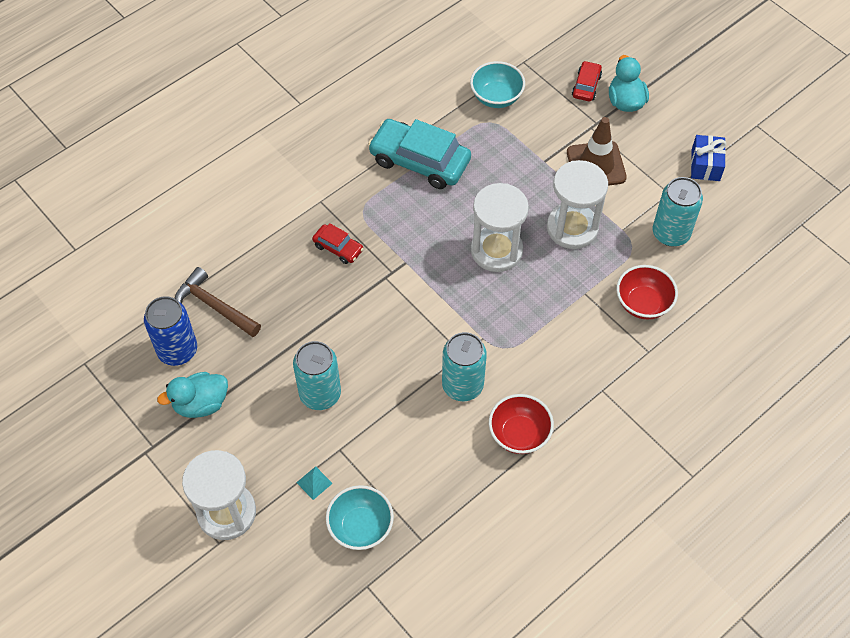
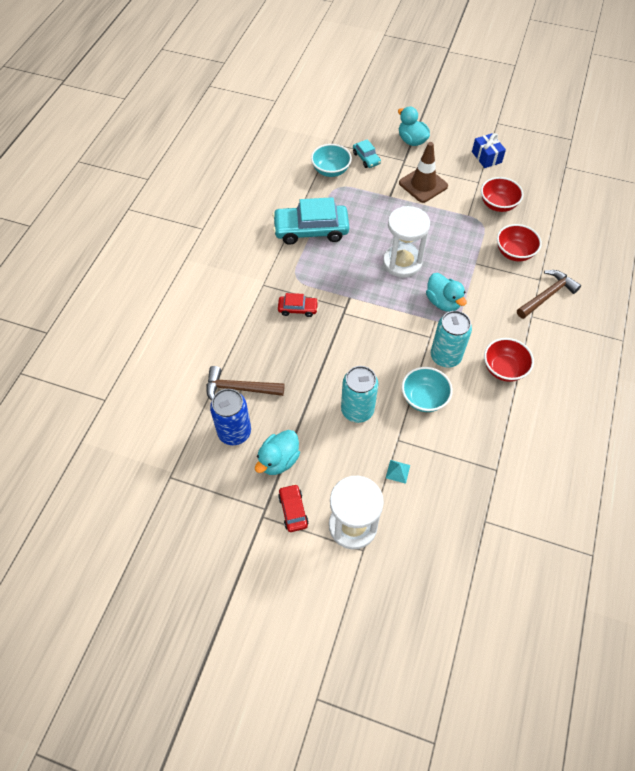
camera: 30 degrees left, 0 degrees up
turquoise bowl [326,485,394,550] -> turquoise bowl moved to [402,367,453,412]
white hourglass [547,160,608,249] -> none
red car [572,61,602,102] -> red car moved to [278,484,309,532]
turquoise can [653,177,703,246] -> red bowl [481,177,524,212]
none -> turquoise car [353,139,381,168]
none -> turquoise duck [426,273,466,312]
none -> brown hammer [517,270,581,319]

